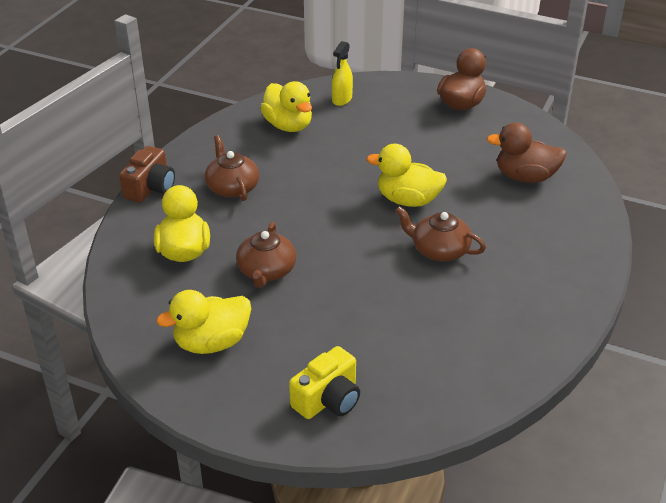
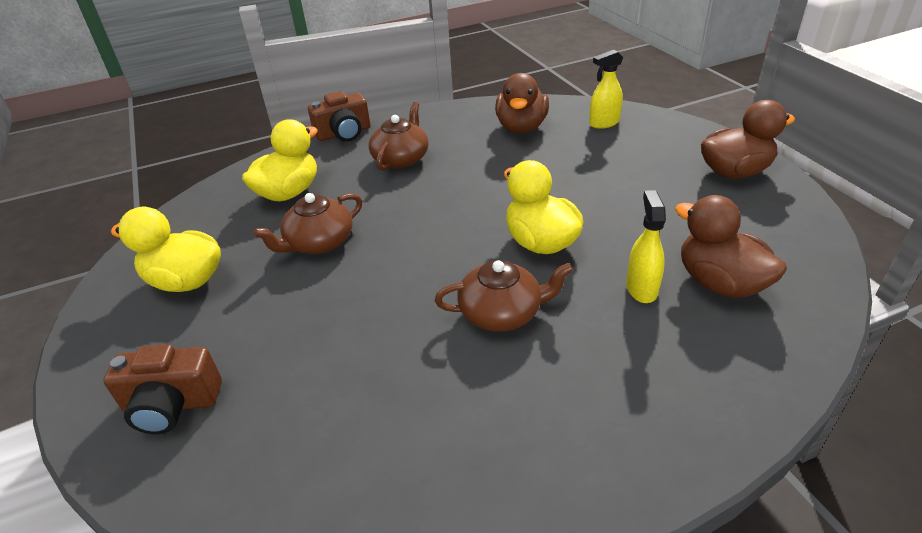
camera: 45 degrees right, 0 degrees up
yellow duck [260,81,312,132] -> brown duck [495,73,549,134]
yellow camera [289,346,360,419] -> brown camera [103,344,222,434]
brown teapot [395,206,486,261] -> brown teapot turned 105 degrees clockwise [435,260,573,332]
none -> yellow spray bottle [626,190,666,303]

